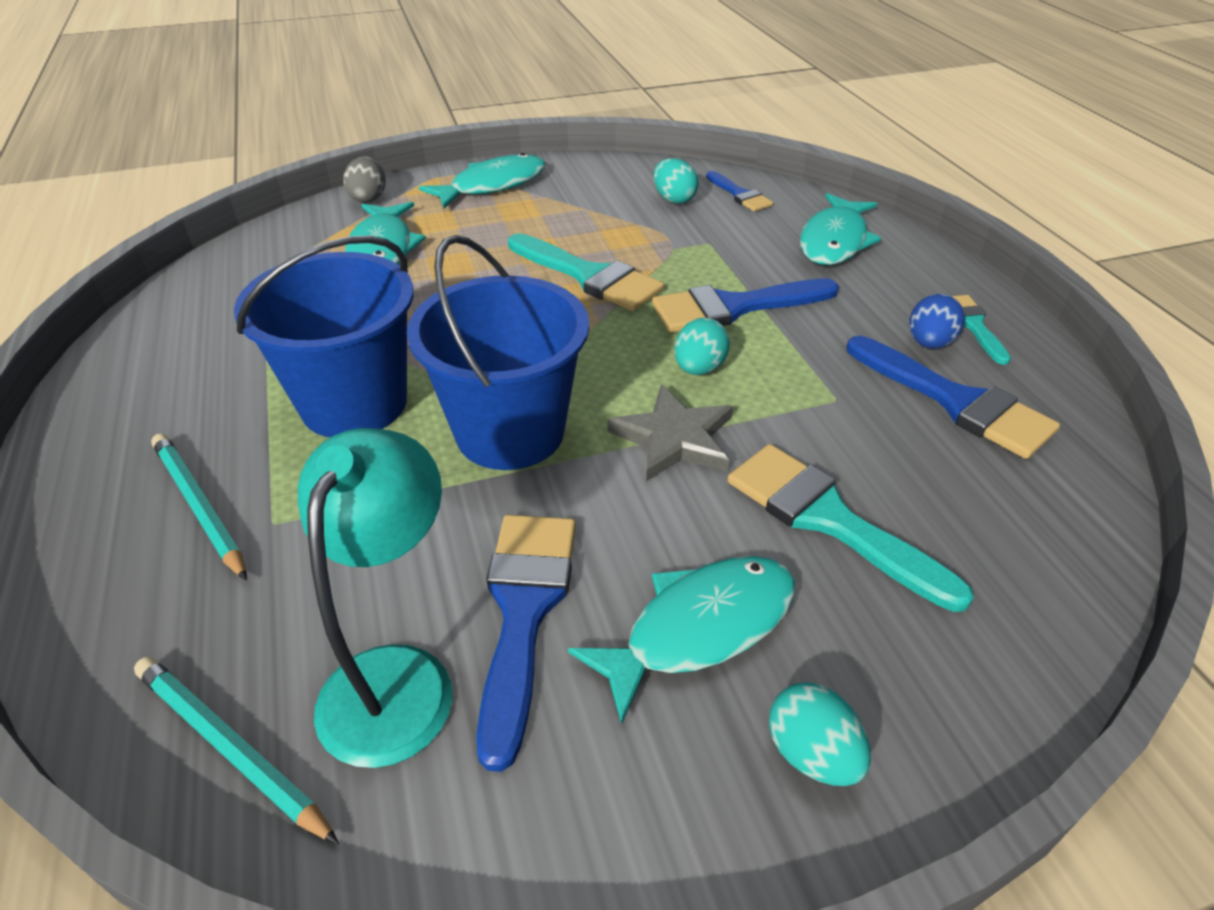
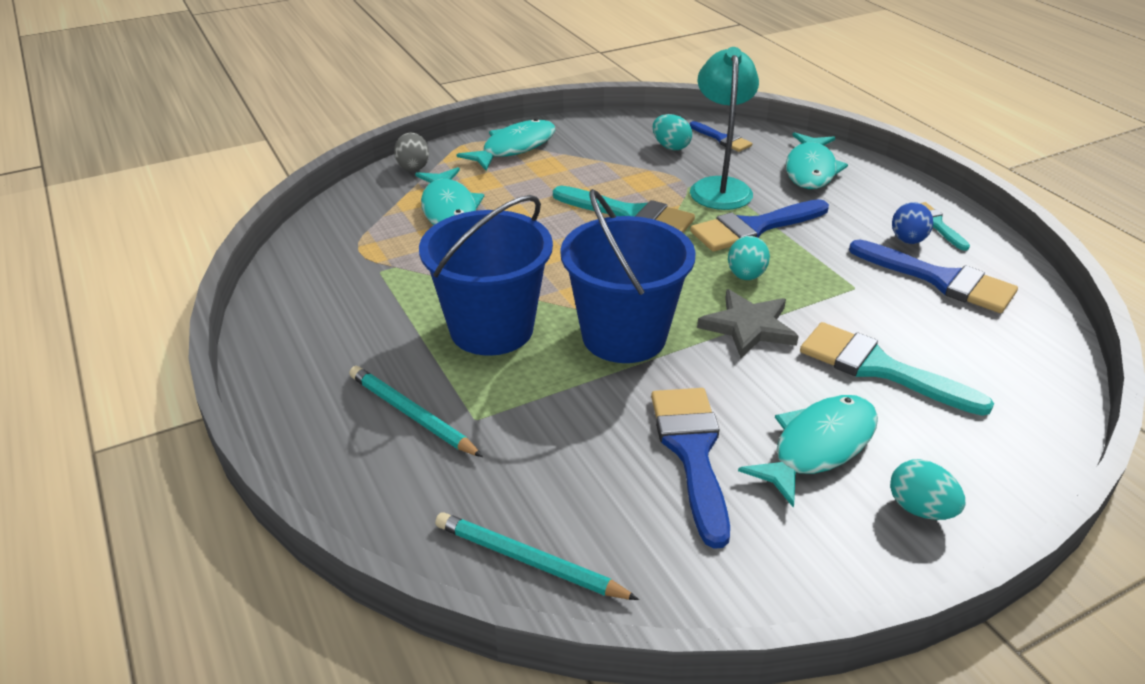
camera: 10 degrees left, 5 degrees down
turquoise lamp [298,428,453,768] -> turquoise lamp moved to [690,47,759,210]

